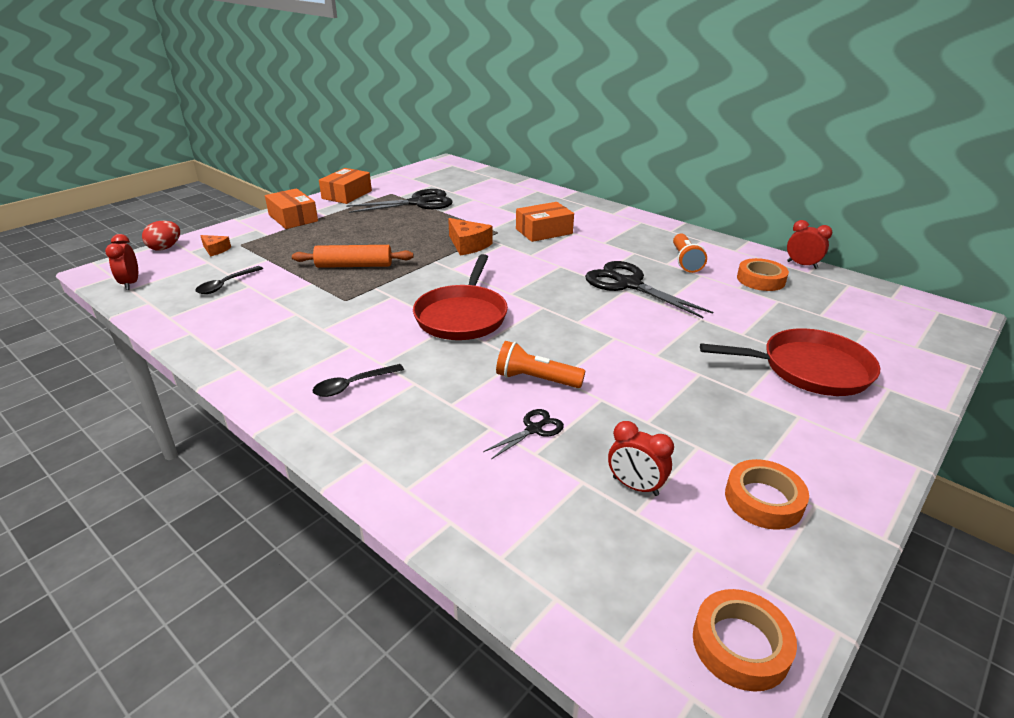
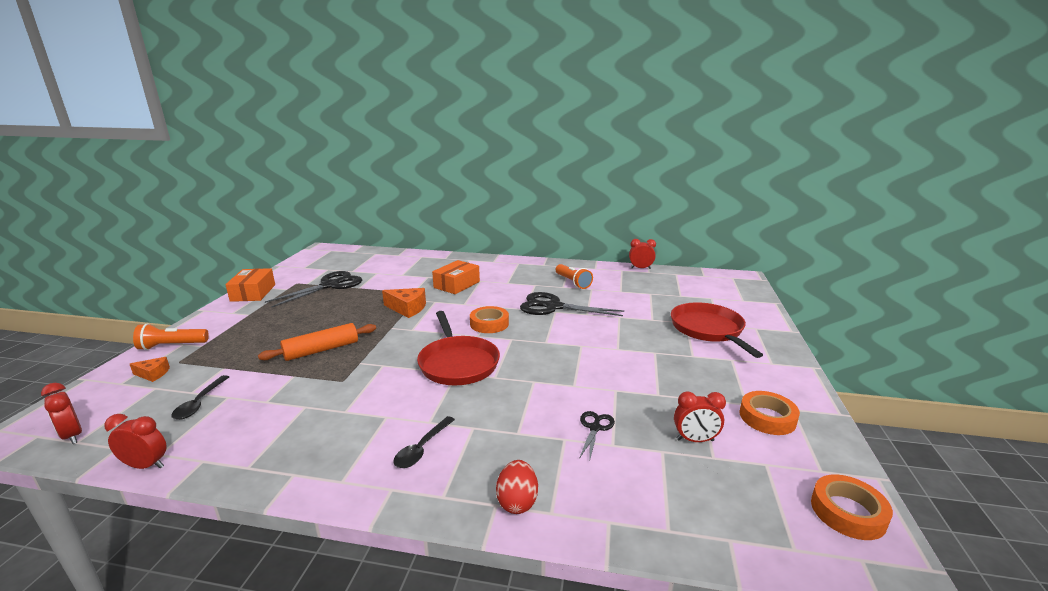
camera: 30 degrees left, 10 degrees down
red egg [142,221,180,251] -> red egg moved to [496,460,538,514]
orange box [265,188,318,229] -> none
orange flashlight [496,341,585,388] -> orange flashlight moved to [133,323,209,350]
red pan [700,328,880,396] -> red pan turned 75 degrees counterclockwise [671,302,763,358]
orange tape [737,258,789,291] -> orange tape moved to [470,306,509,333]
none -> red clock [104,414,167,469]

